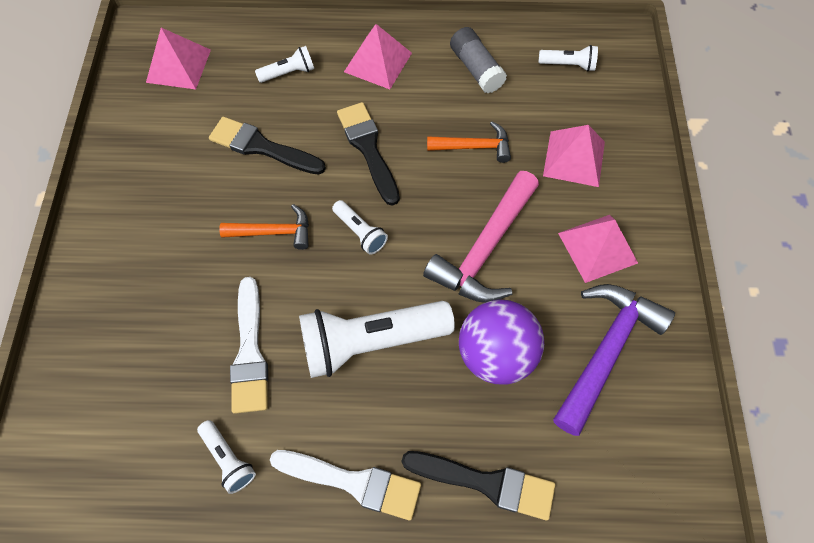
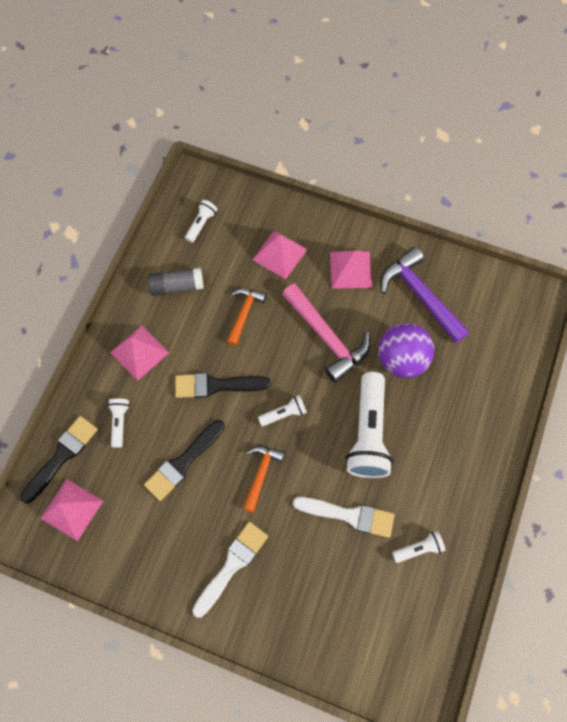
camera: 70 degrees left, 5 degrees up
white brush [270,450,421,521] -> white brush moved to [192,522,268,618]
black brush [402,451,555,520] -> black brush moved to [20,416,98,504]

